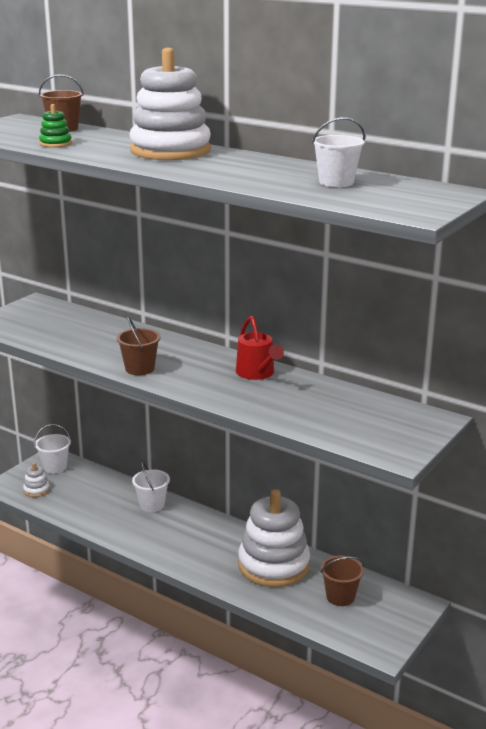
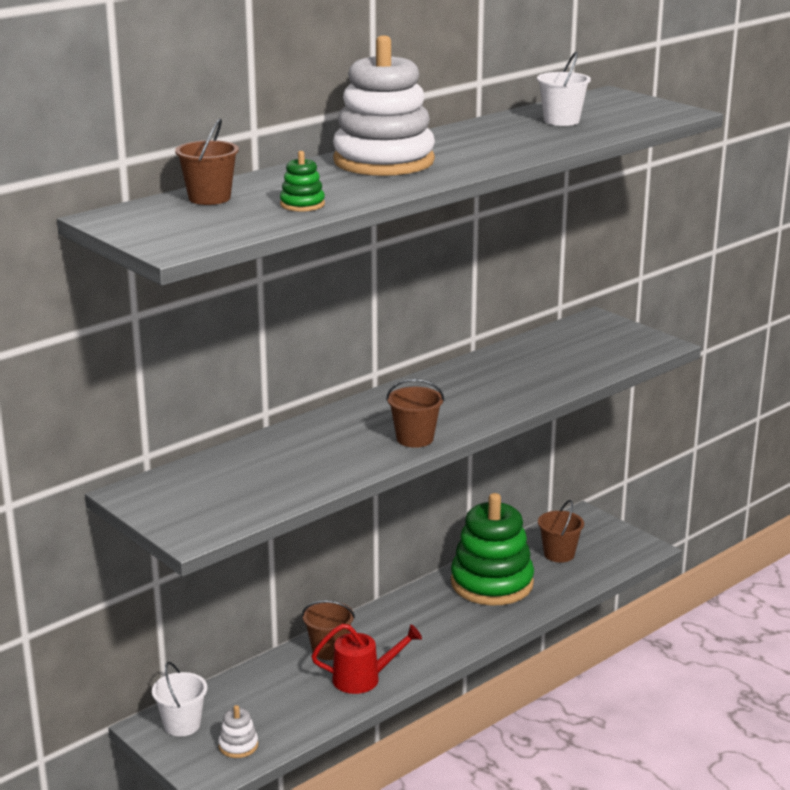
camera: 75 degrees left, 0 degrees up
white bucket [132,462,170,512] -> brown bucket [302,601,355,660]
red watering can [236,316,284,380] -> red watering can moved to [312,624,422,694]
white stacking toy [238,489,310,587] -> green stacking toy [451,493,534,606]

